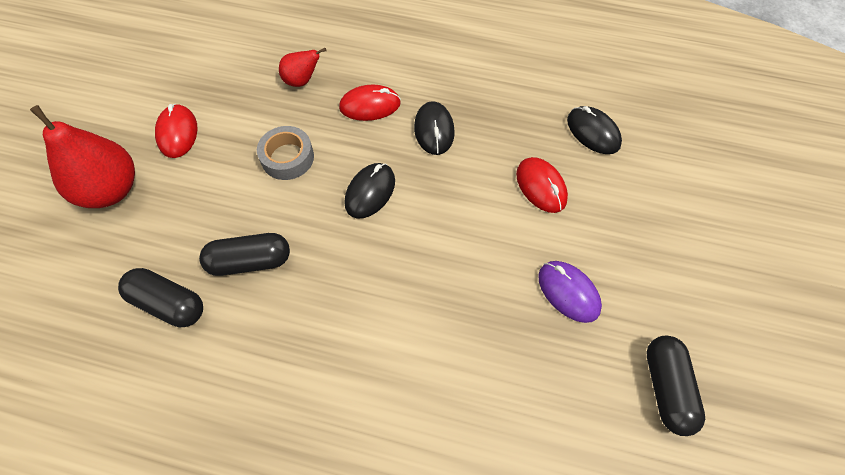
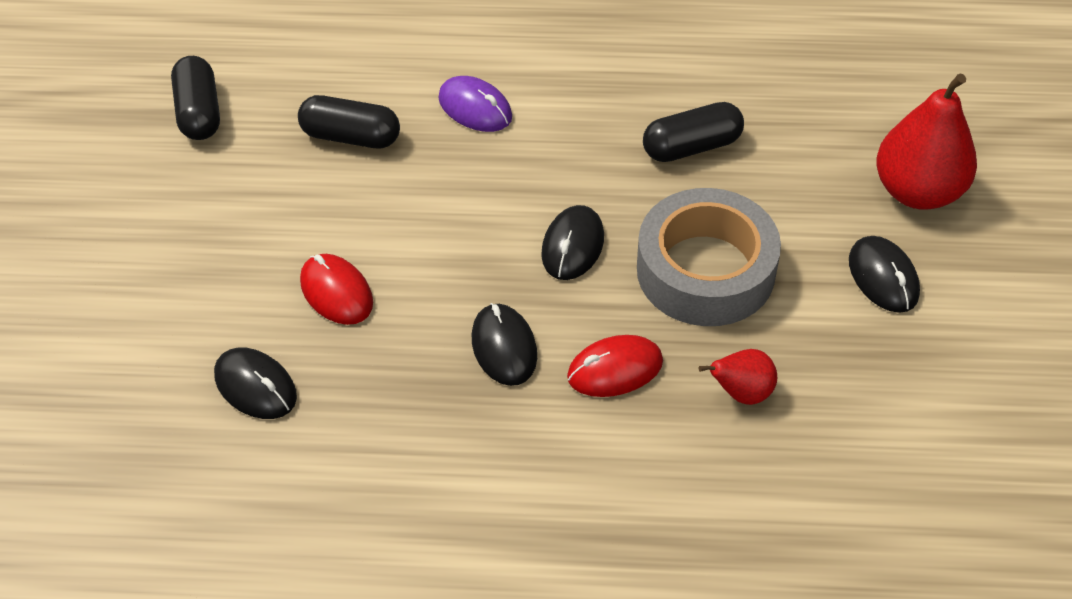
camera: 170 degrees right, 10 degrees down
black capsule [118,268,203,327] -> black capsule moved to [298,95,400,148]
red mouse [155,104,198,158] -> black mouse [849,236,920,313]
grey tape [257,126,314,180] -> grey tape [637,188,781,326], size x1.81
purple mouse [538,261,602,323] -> purple mouse moved to [438,76,512,132]

